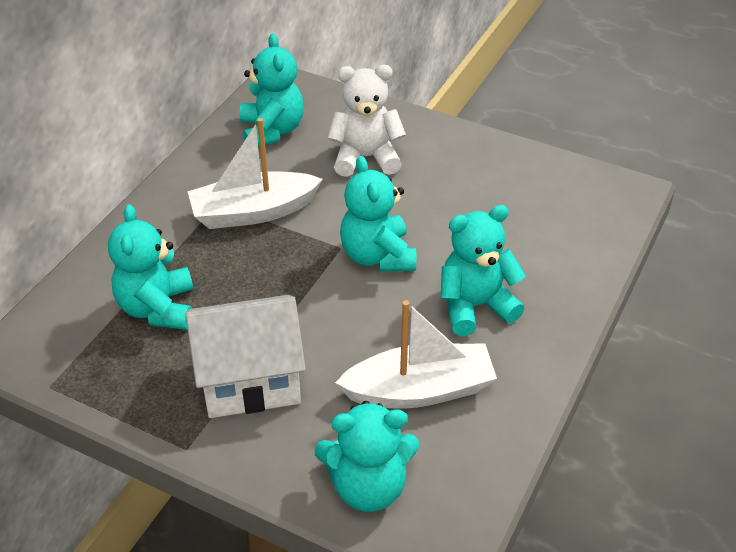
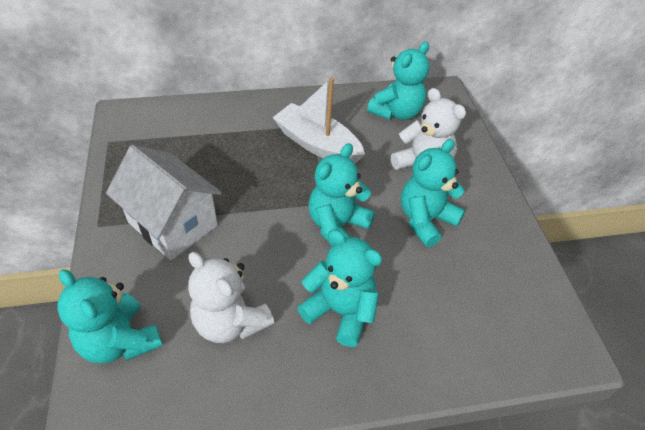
camera: 50 degrees right, 5 degrees up
turquoise teddy bear [108,204,193,330] -> turquoise teddy bear moved to [401,139,465,247]
white boat [335,300,497,409] -> white teddy bear [188,252,274,343]

